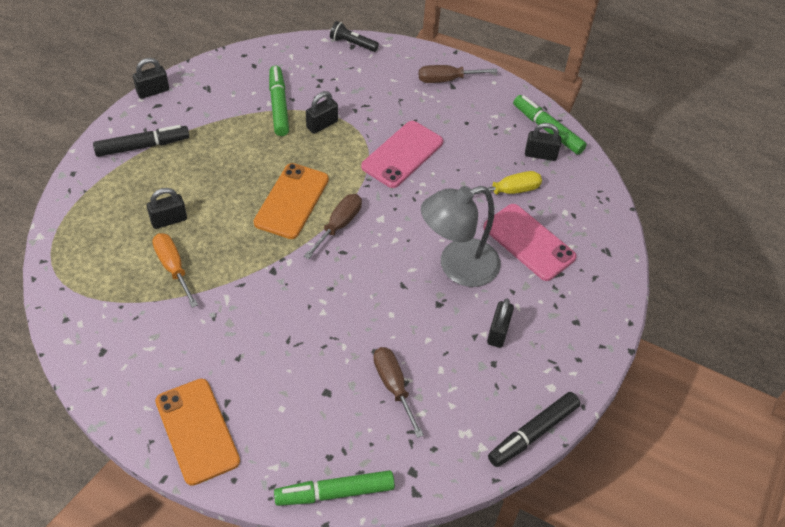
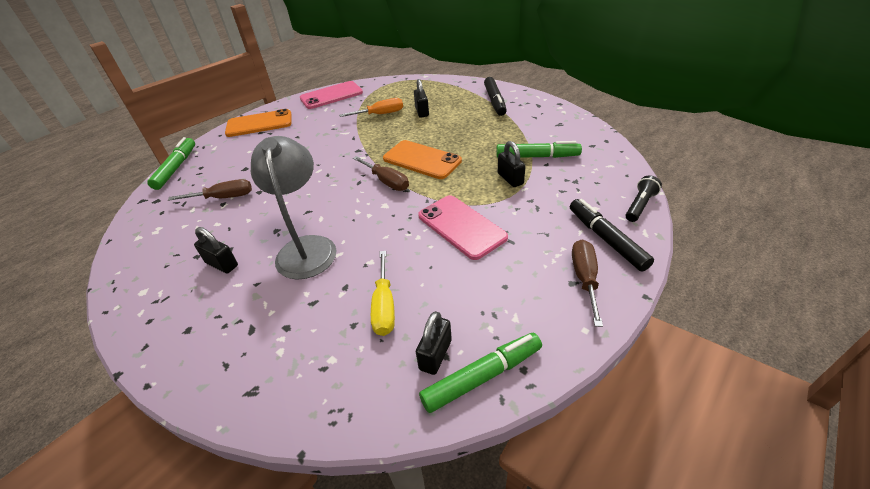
camera: 110 degrees right, 10 degrees down
black padlock [133,58,169,99] -> none
pink phone [483,204,577,281] -> pink phone moved to [300,81,363,109]
black marker [488,392,580,467] -> black marker moved to [570,199,654,272]

